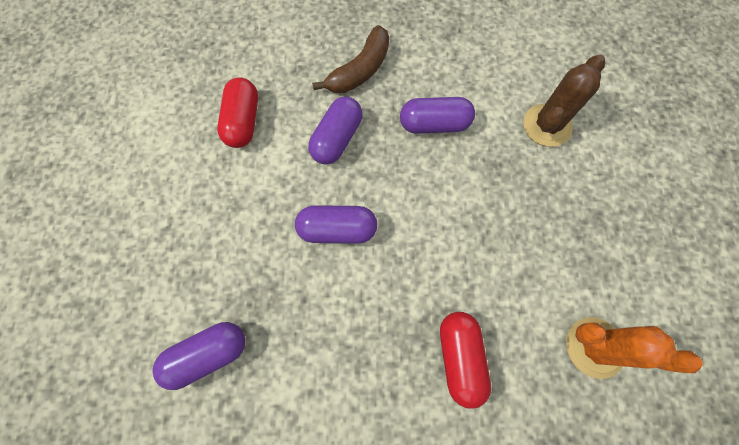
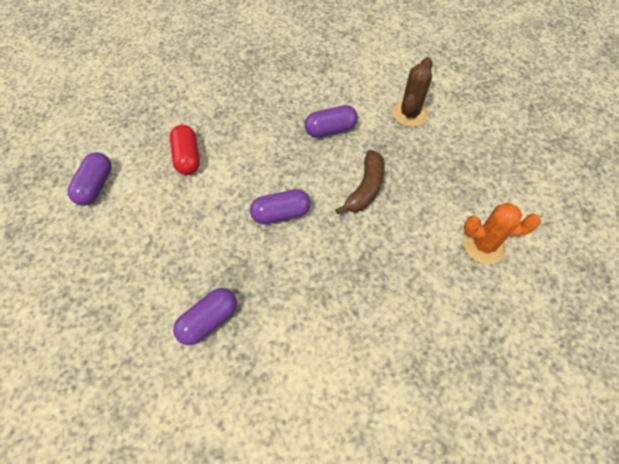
camera: 15 degrees left, 10 degrees down
purple capsule [308,97,362,165] -> purple capsule moved to [68,152,112,206]
brown banana [312,25,389,93] -> brown banana moved to [335,150,384,214]
red capsule [440,312,491,409] -> none

